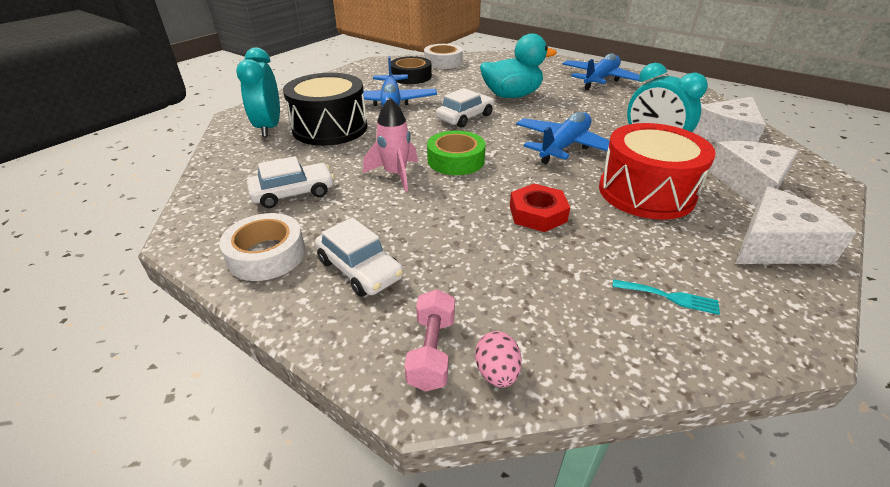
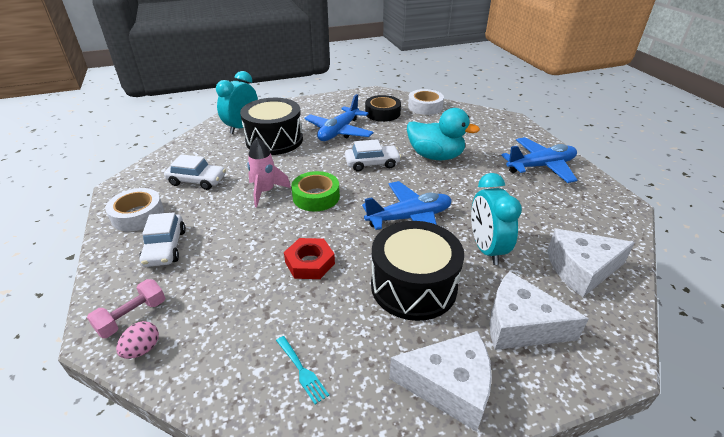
camera: 35 degrees right, 0 degrees up
red drum [599,123,716,220] -> black drum [371,221,464,321]
white cheese [708,141,799,208] -> white cheese turned 120 degrees counterclockwise [489,271,589,350]

